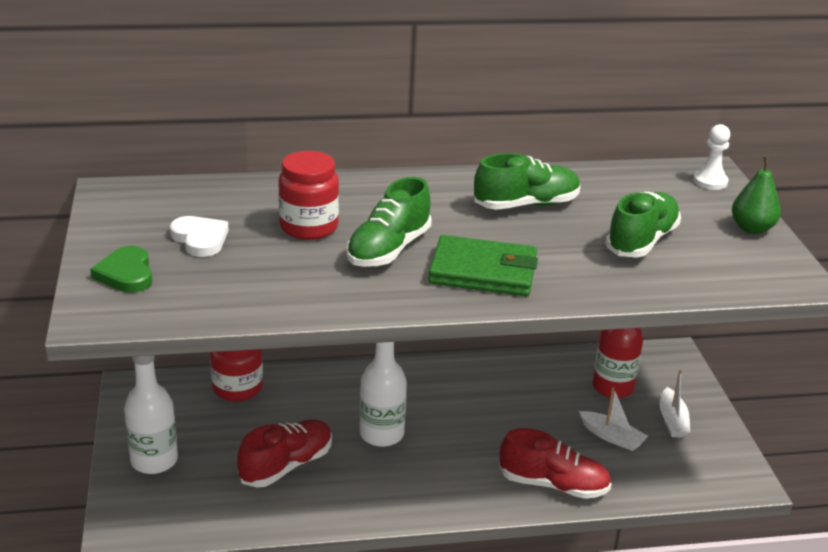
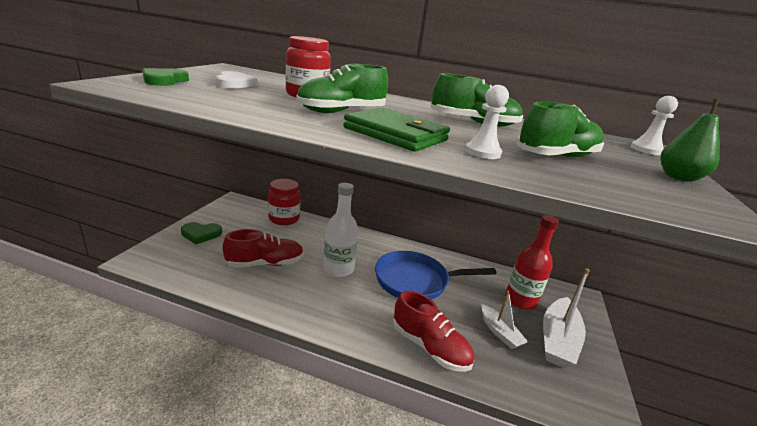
camera: 25 degrees right, 5 degrees down
white bottle [124,355,178,474] -> green heart [181,222,222,244]
white boat [660,370,690,438] -> white boat [543,268,590,368], size x1.70
none -> blue pan [375,251,497,300]
none -> white pawn [465,85,509,159]

